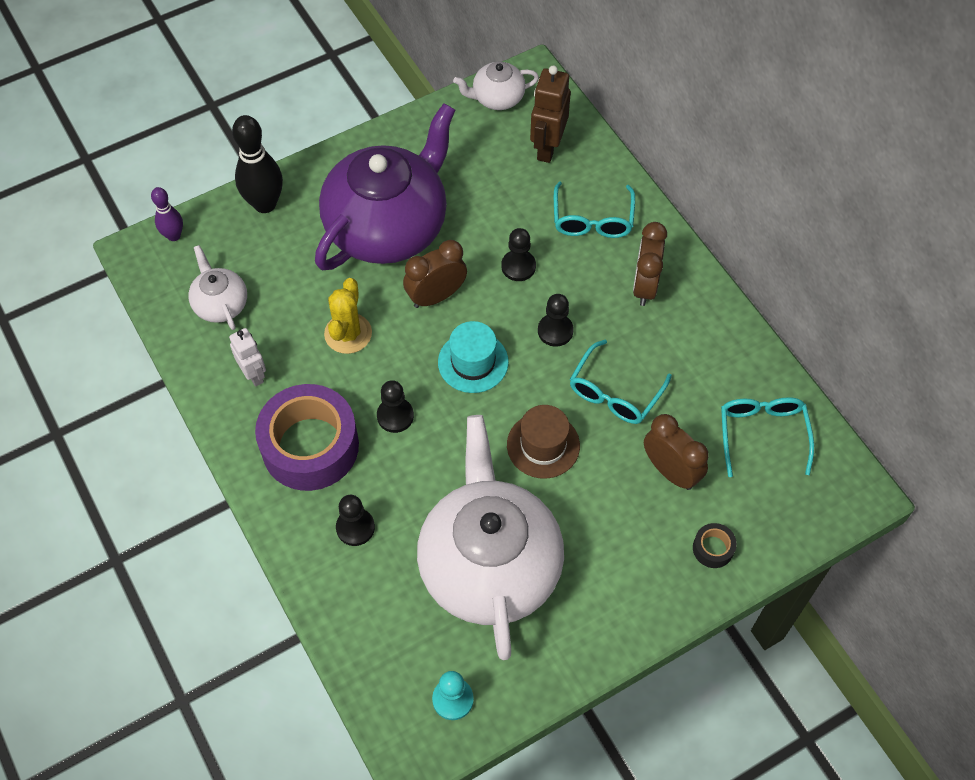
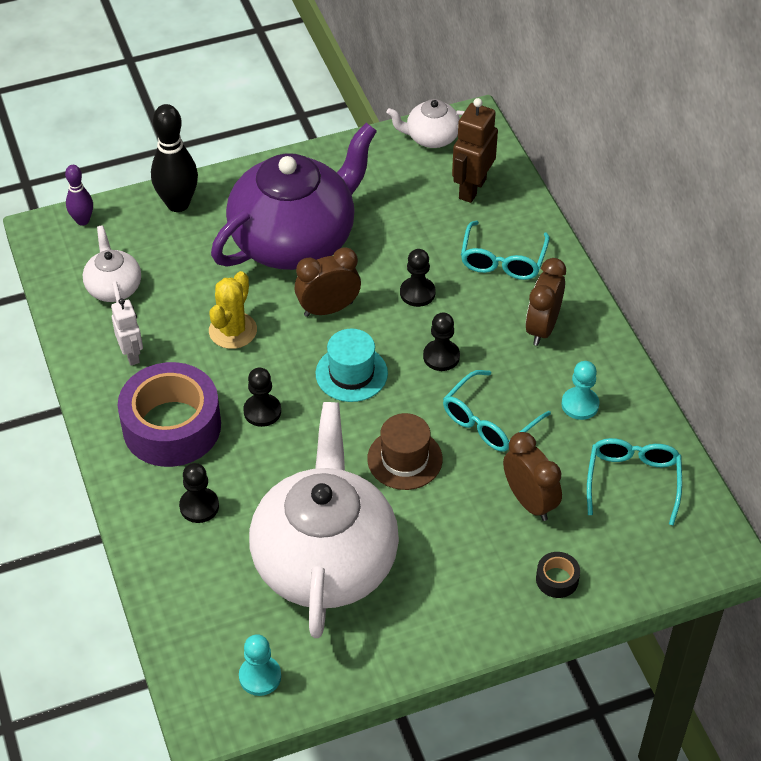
camera: 10 degrees right, 10 degrees down
none -> turquoise pawn [561,361,600,420]

